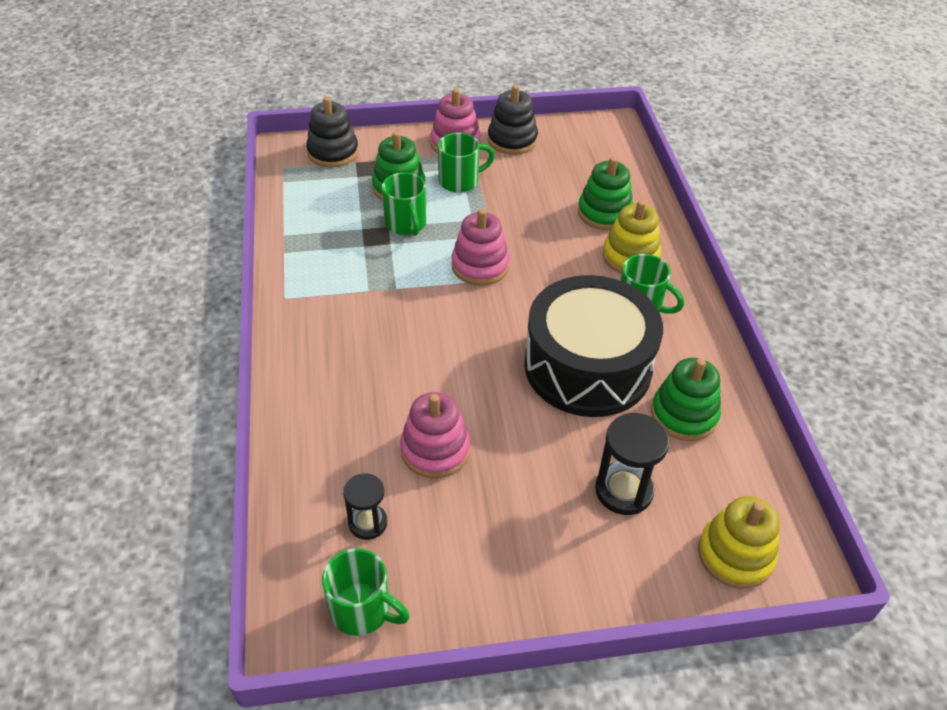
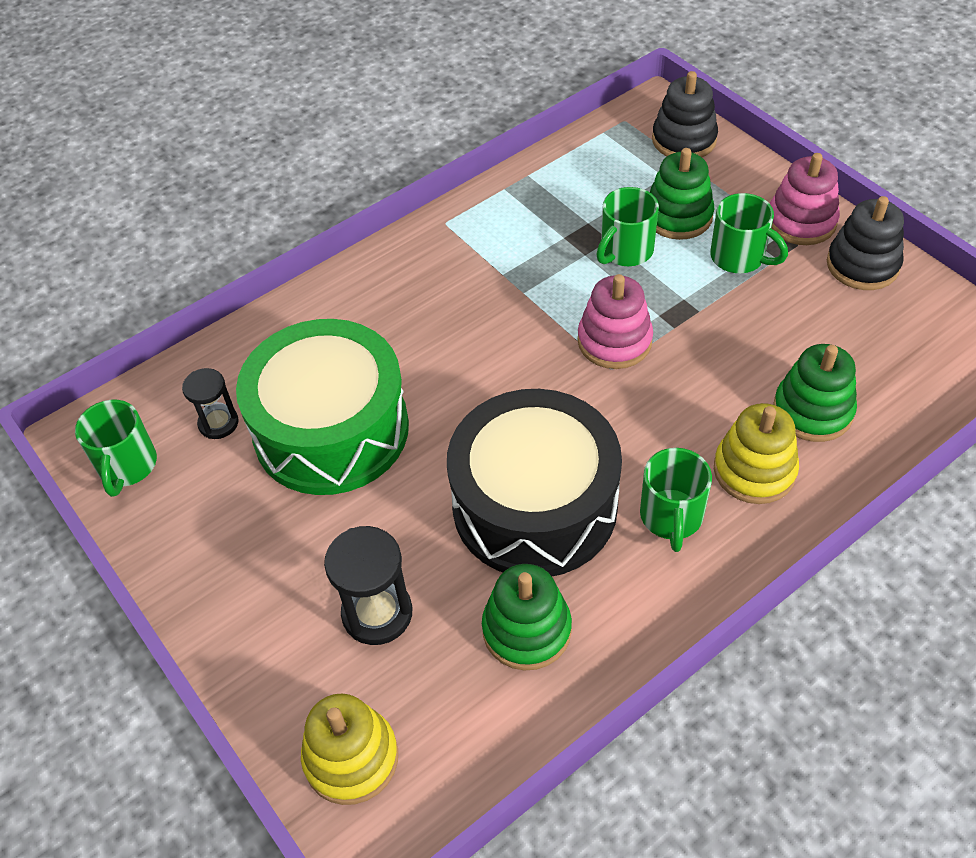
camera: 65 degrees right, 5 degrees up
pink stacking toy [400,392,470,479] -> green drum [236,319,409,495]

